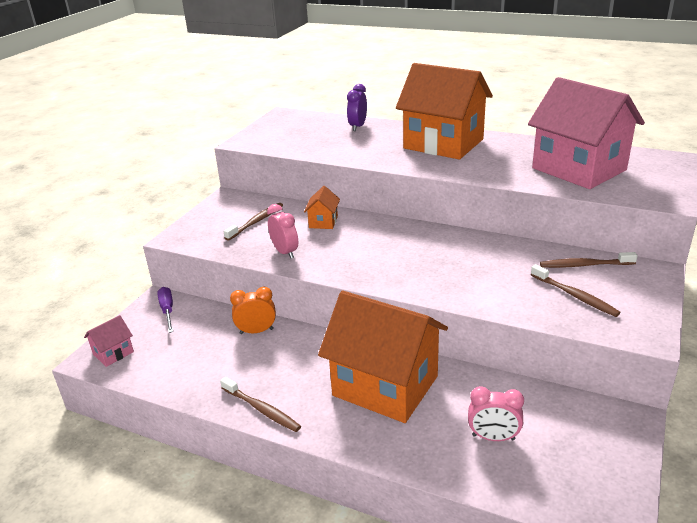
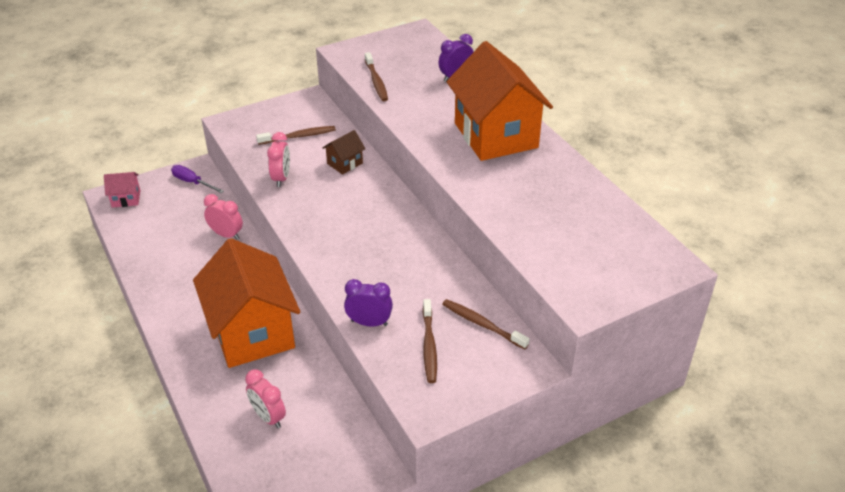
camera: 35 degrees right, 10 degrees up
purple screwdriver [157,287,173,333] -> purple screwdriver turned 75 degrees counterclockwise [171,165,224,193]
brown toothbrush [220,377,301,432] -> brown toothbrush moved to [365,52,388,101]
orange clock [230,287,276,334] -> pink clock [204,194,243,240]
orange house [304,186,340,229] -> brown house [323,130,366,175]
pink house [528,77,645,189] -> none
none -> purple clock [344,279,393,327]

